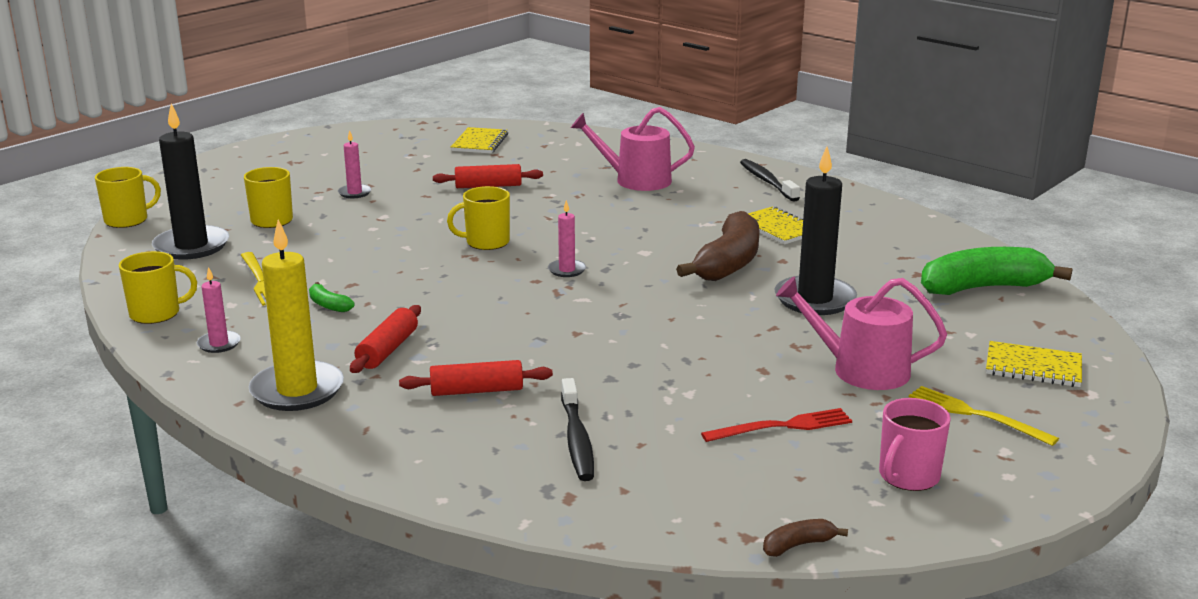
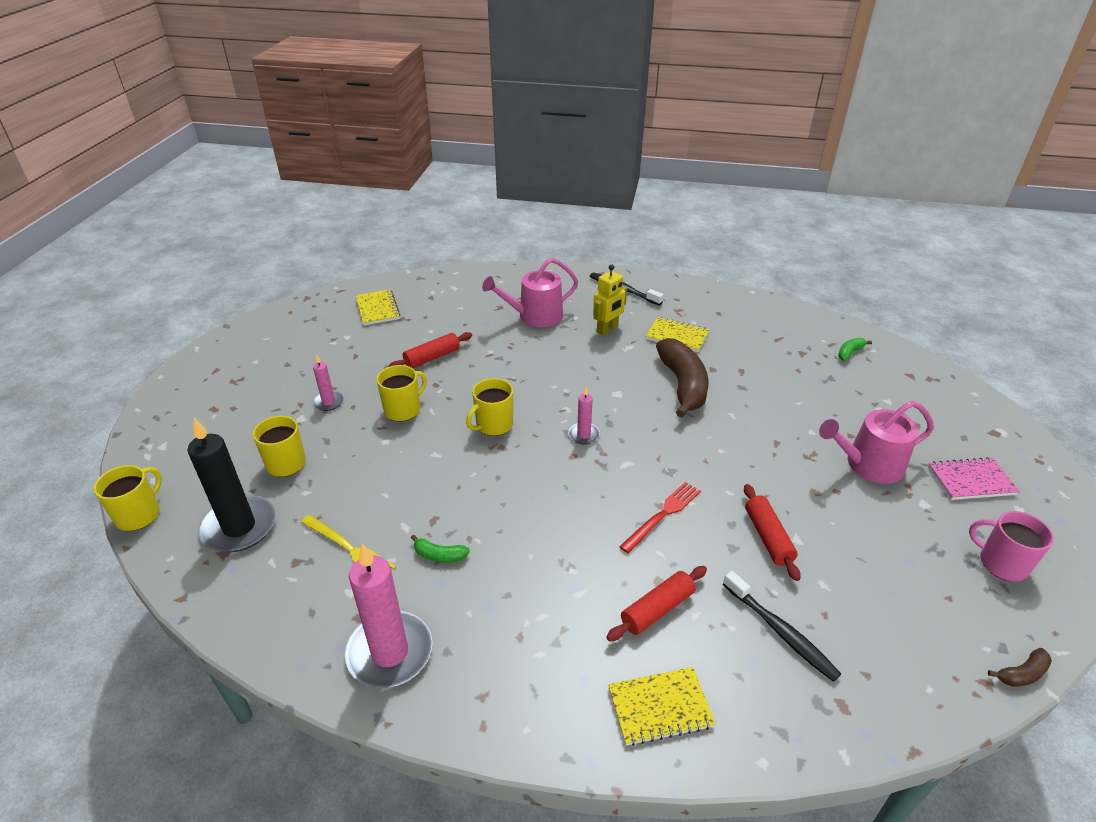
camera: 30 degrees left, 15 degrees up
yellow mug [119,251,197,324] -> yellow mug moved to [376,365,427,421]
pink candle [197,267,241,353] -> pink candle [345,543,432,688], size x2.04
yellow candle [249,220,344,411] -> none
red rolling pin [350,305,421,373] -> red rolling pin moved to [744,484,801,581]
red fork [701,408,852,442] -> red fork moved to [619,482,701,553]
brown banana [763,519,848,557] -> brown banana turned 150 degrees counterclockwise [988,648,1052,687]
black candle [775,147,857,315] -> none
pink mug [879,398,951,491] -> pink mug turned 120 degrees clockwise [969,511,1054,581]
yellow fork [909,386,1059,446] -> pink notebook [928,457,1020,500]
green banana [921,247,1073,295] -> green banana [838,338,872,361], size x0.43
yellow notebook [986,341,1082,387] -> yellow notebook moved to [608,667,715,746]
none -> yellow robot [593,265,627,336]

